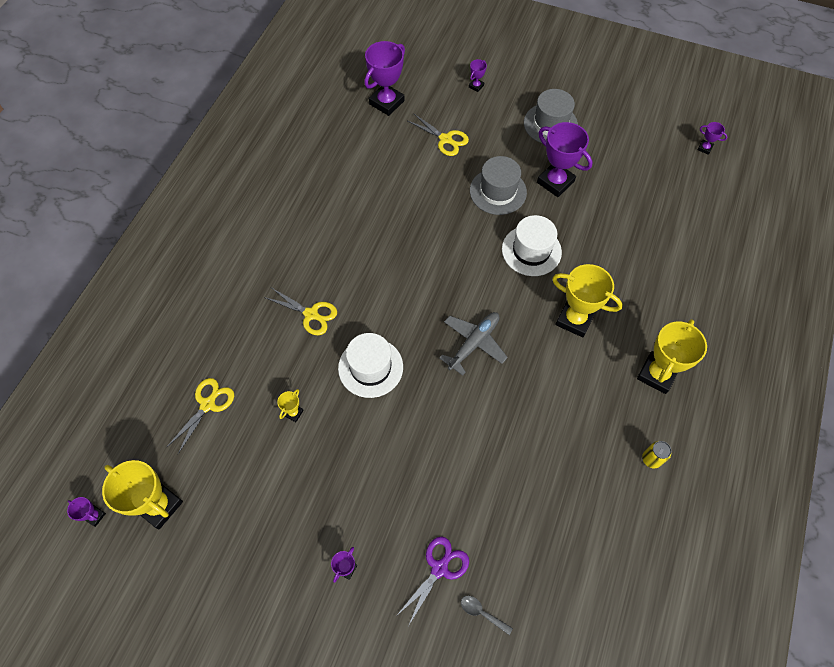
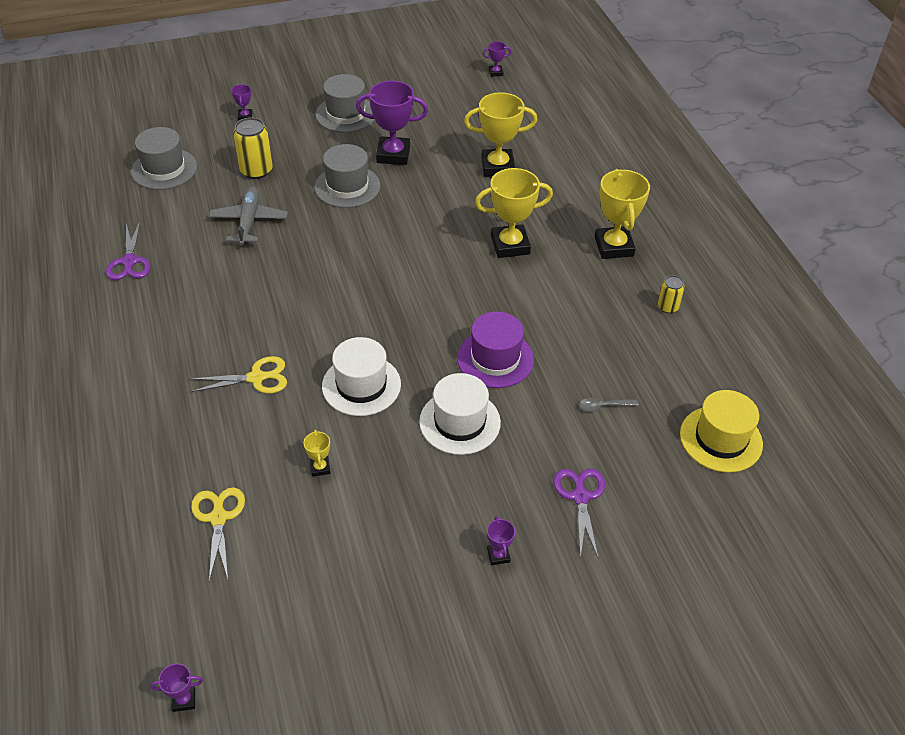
camera: 40 degrees left, 15 degrees down
yellow trophy [102,460,183,529] -> yellow trophy moved to [464,92,537,177]
purple trophy [364,41,405,116] -> grey hat [131,127,197,190]
yellow scissors [408,113,469,156] -> yellow can [233,117,273,179]
grey plane [440,312,508,376] -> grey plane moved to [209,187,288,245]
grey spoon [461,596,513,635] -> grey spoon moved to [579,398,639,412]
white hat [502,215,562,276] -> white hat moved to [419,373,501,455]
none -> purple scissors [106,221,151,280]
none -> purple hat [457,312,534,388]
none -> yellow hat [680,390,763,472]

